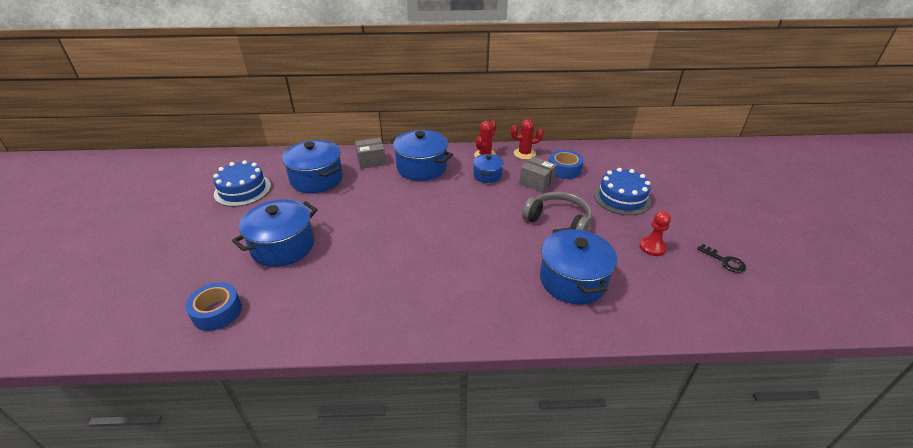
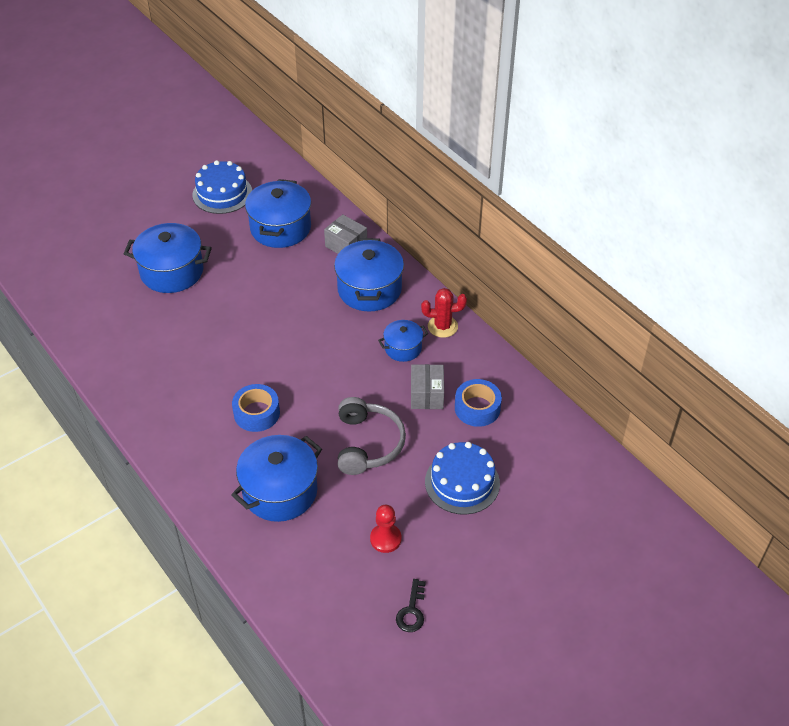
camera: 55 degrees right, 10 degrees up
blue tape [185,282,242,331] -> blue tape moved to [232,384,280,432]
red cactus [511,119,544,160] -> none

